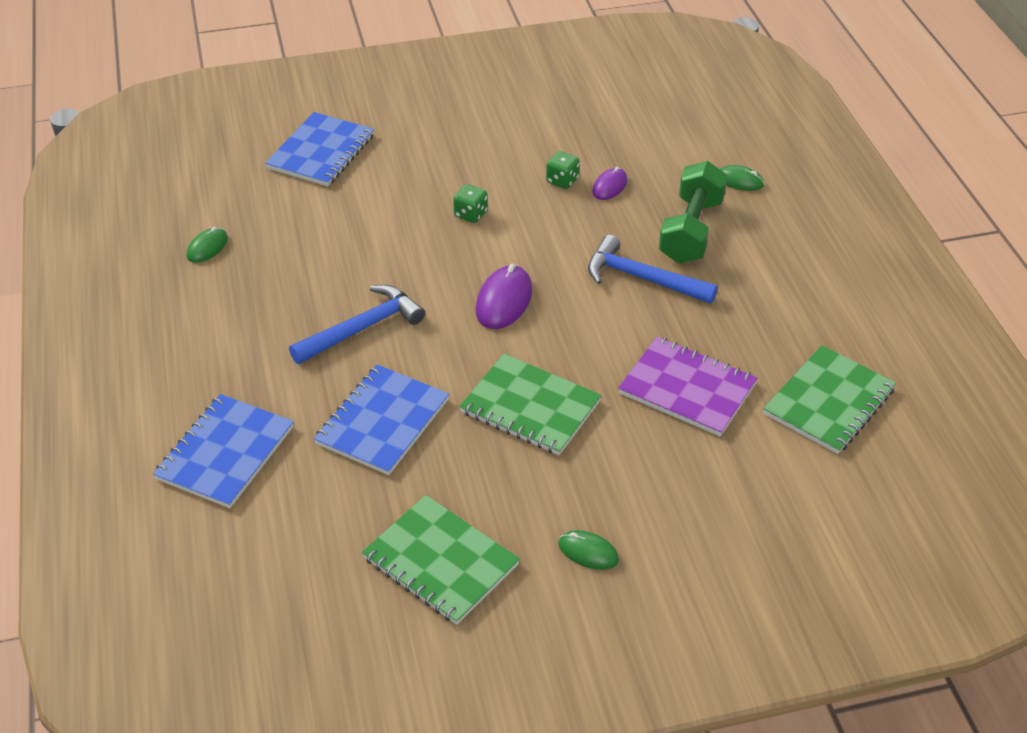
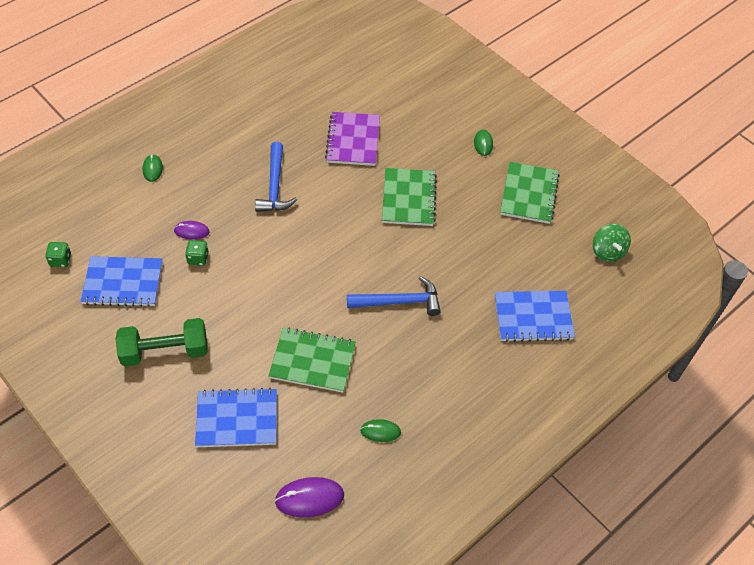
camera: 120 degrees left, 10 degrees up
blue hammer [289,285,425,364] -> blue hammer turned 150 degrees clockwise [347,276,441,316]
blue notebook [314,365,449,475] -> blue notebook moved to [80,256,163,307]
green dice [453,184,488,223] -> green dice moved to [45,242,71,267]
purple mouse [475,264,532,329] -> purple mouse moved to [275,477,344,517]
green dumbbell [659,161,727,263] -> green dumbbell moved to [116,318,207,366]
green notebook [763,345,896,454] -> green notebook moved to [268,327,356,392]
none -> green spinning top [593,224,631,262]

